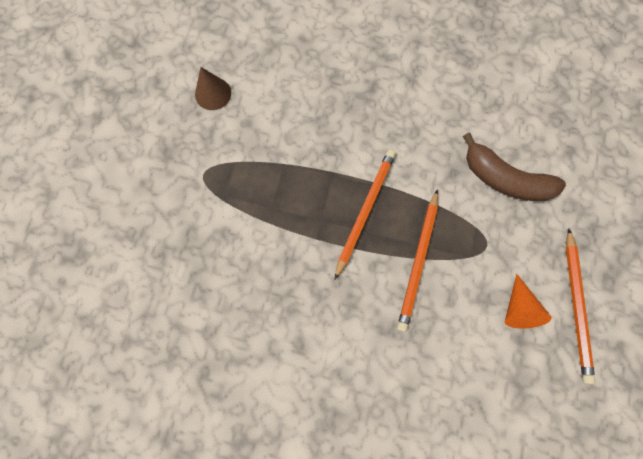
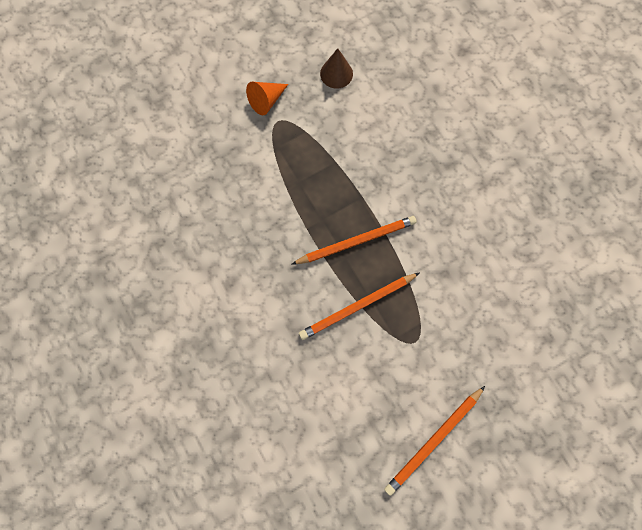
camera: 45 degrees right, 0 degrees up
brown banana [463,133,566,201] -> none
orange cone [505,274,551,329] -> orange cone moved to [246,82,288,115]

